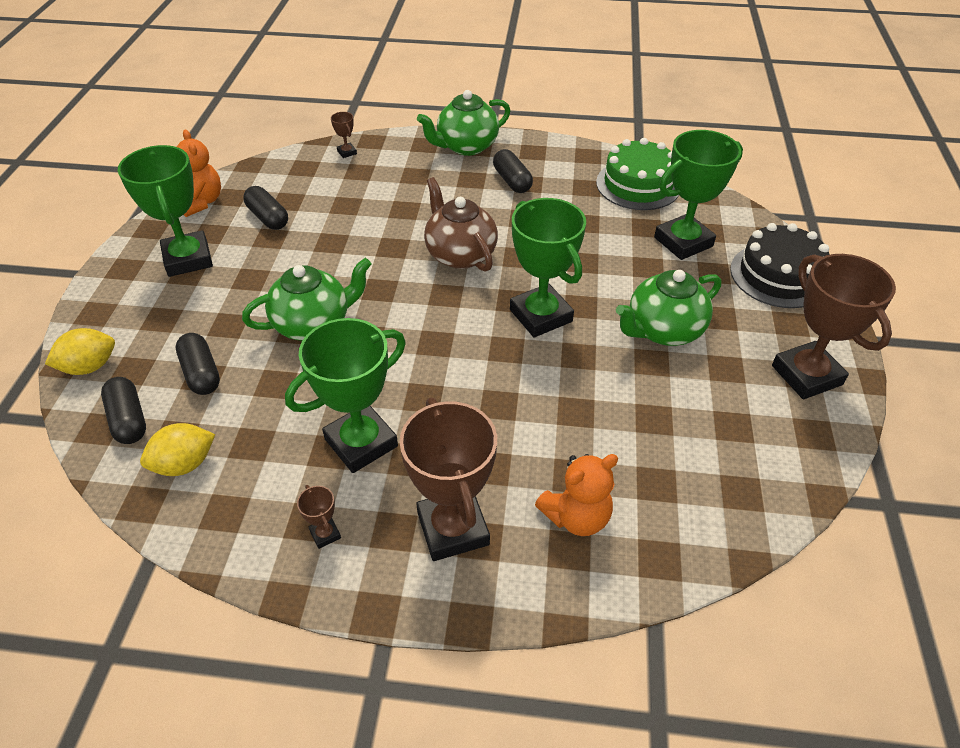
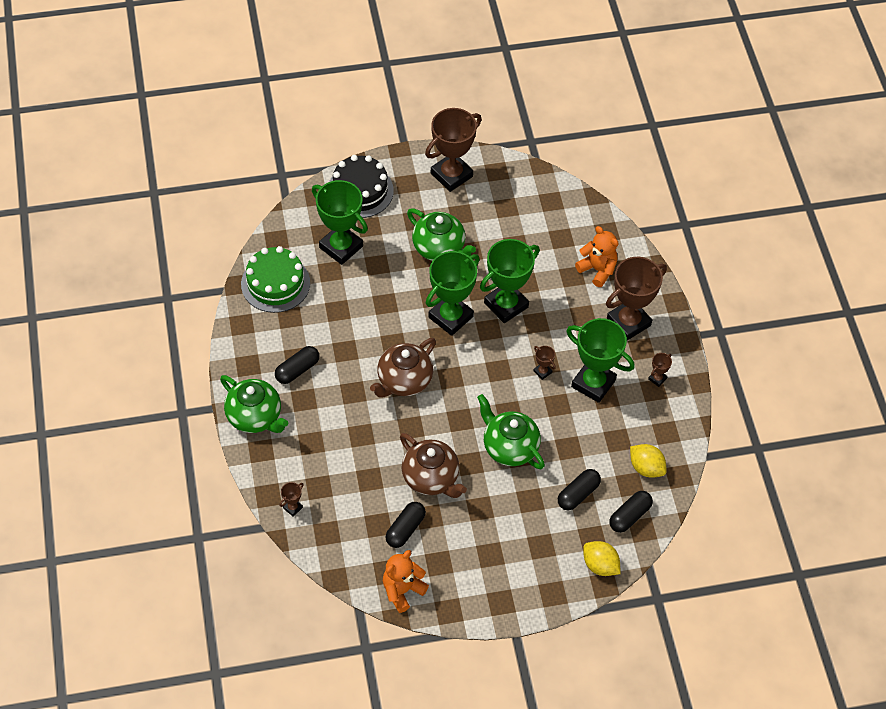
camera: 110 degrees left, 10 degrees up
green trophy [118,145,213,277] -> green trophy moved to [480,239,540,323]
none -> brown teapot [400,433,467,498]
none -> brown trophy [534,346,556,380]

